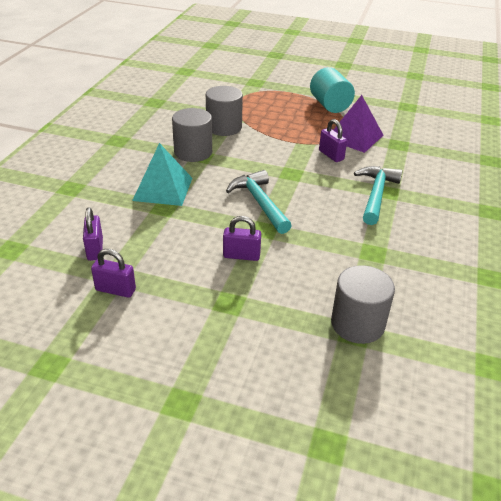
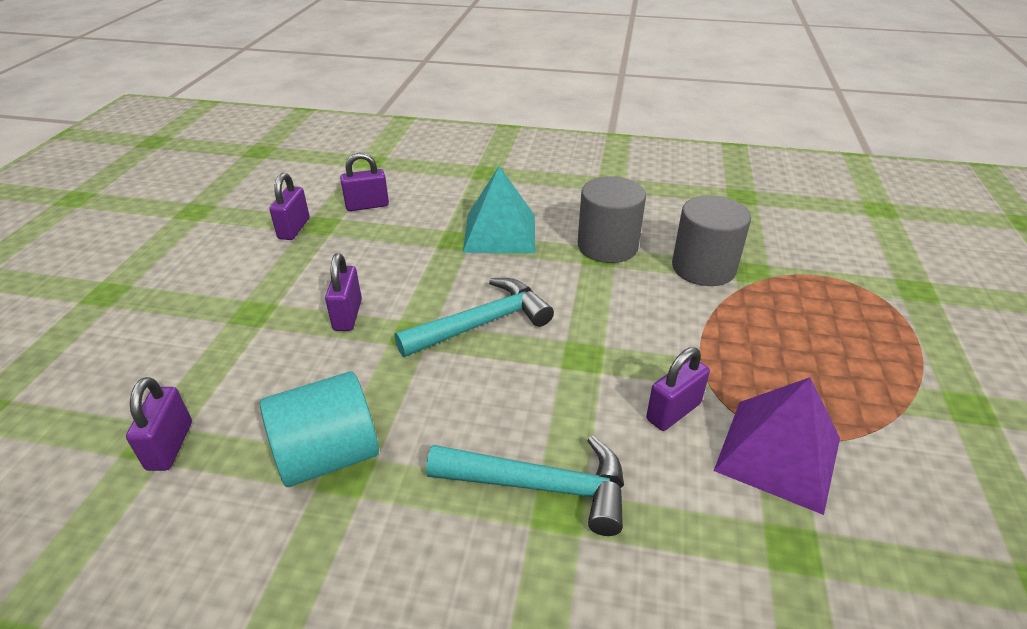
camera: 85 degrees right, 0 degrees up
turquoise cylinder [310,67,355,113] -> turquoise cylinder moved to [260,371,379,487]
grey cylinder [331,265,395,344] -> purple padlock [126,377,192,471]

